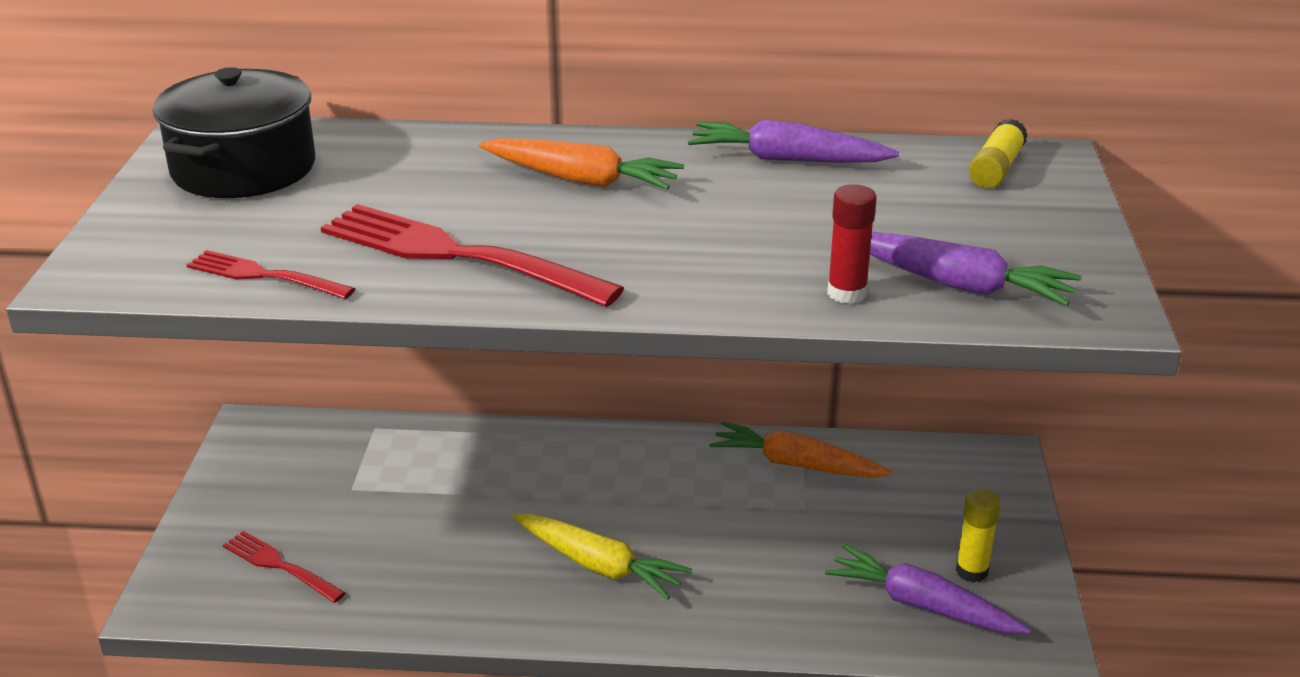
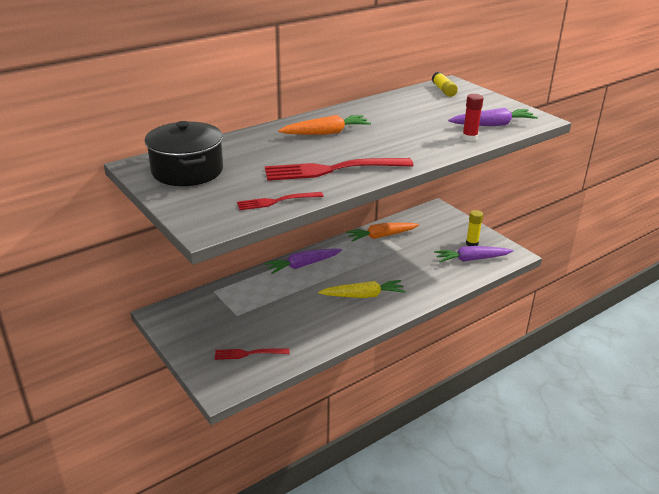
camera: 40 degrees left, 0 degrees up
purple carrot [688,119,899,163] -> purple carrot moved to [264,248,342,274]

